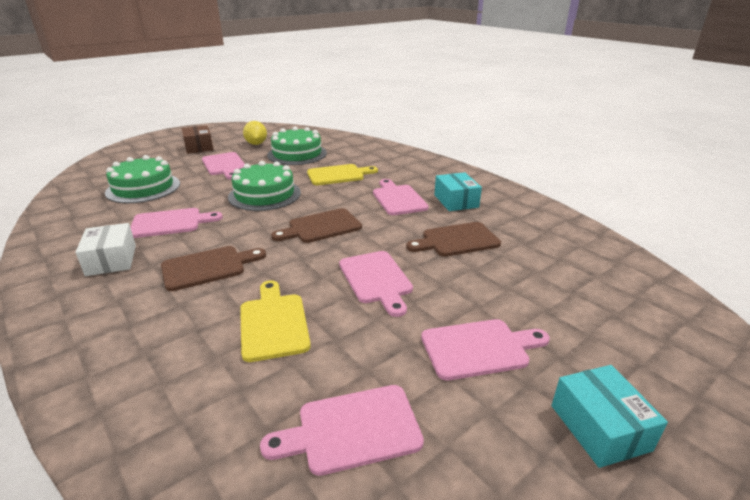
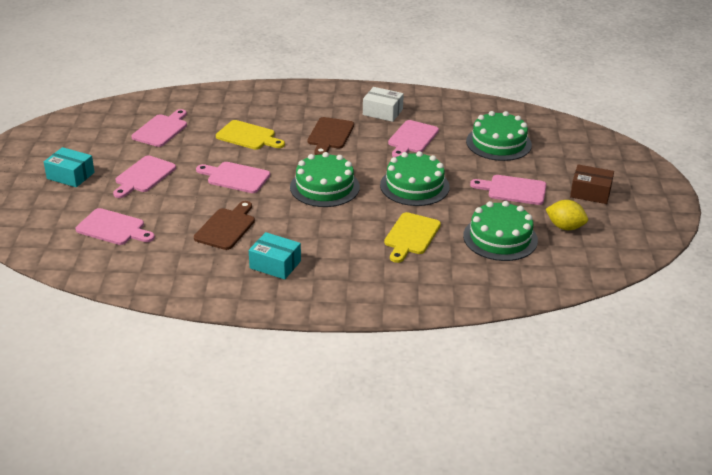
camera: 130 degrees right, 5 degrees up
brown cutting board [271,208,362,243] -> green cake [290,152,360,207]
pink cutting board [373,179,429,215] -> pink cutting board moved to [76,208,155,245]

